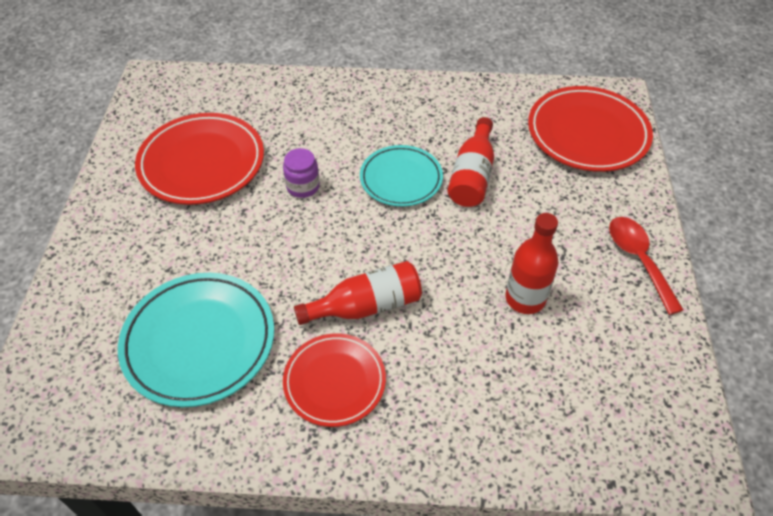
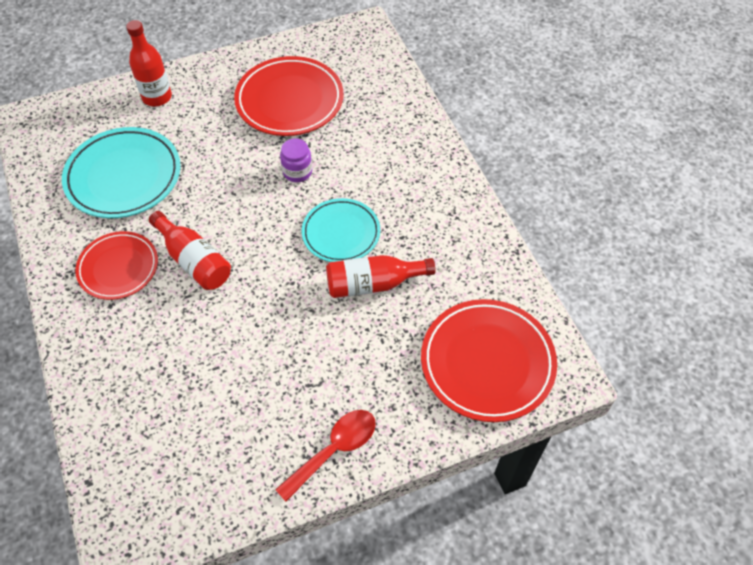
camera: 65 degrees right, 5 degrees up
red bottle [506,213,558,314] -> red bottle moved to [126,20,172,106]

